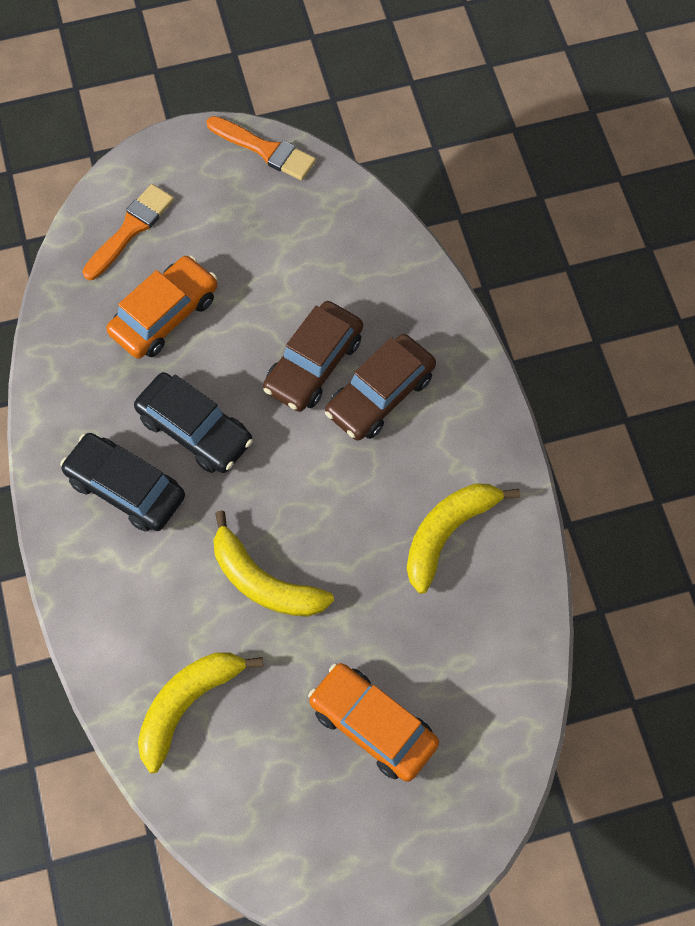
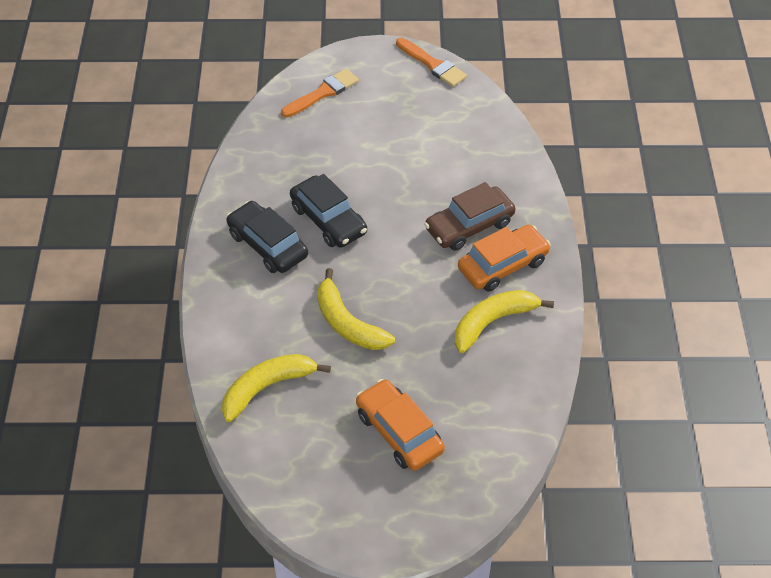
camera: 15 degrees right, 15 degrees down
orange car [106,255,217,359] -> orange car moved to [458,224,551,292]
brown car [263,301,363,412] -> none

